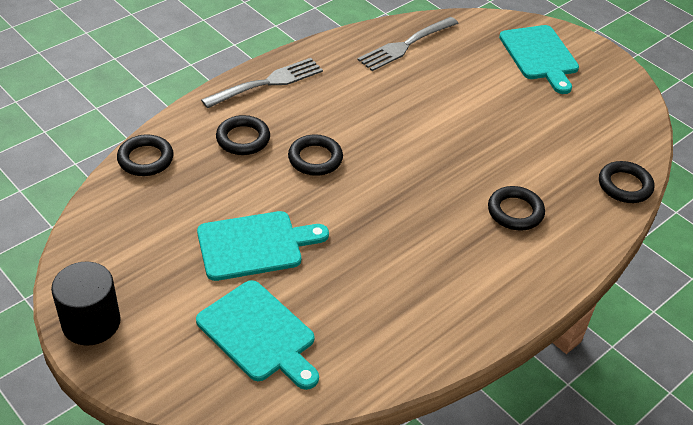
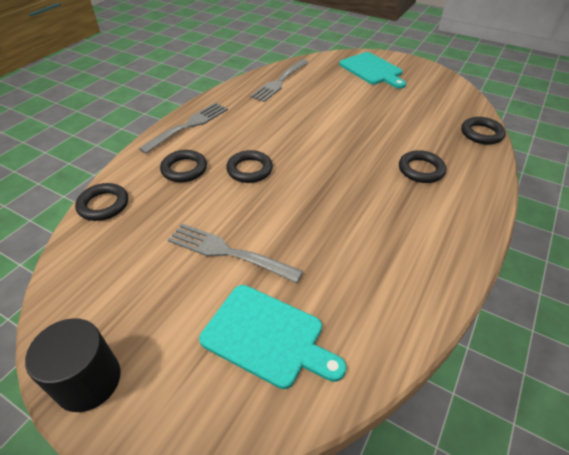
camera: 15 degrees left, 0 degrees up
turquoise cutting board [197,211,329,281] -> grey fork [168,224,303,283]

